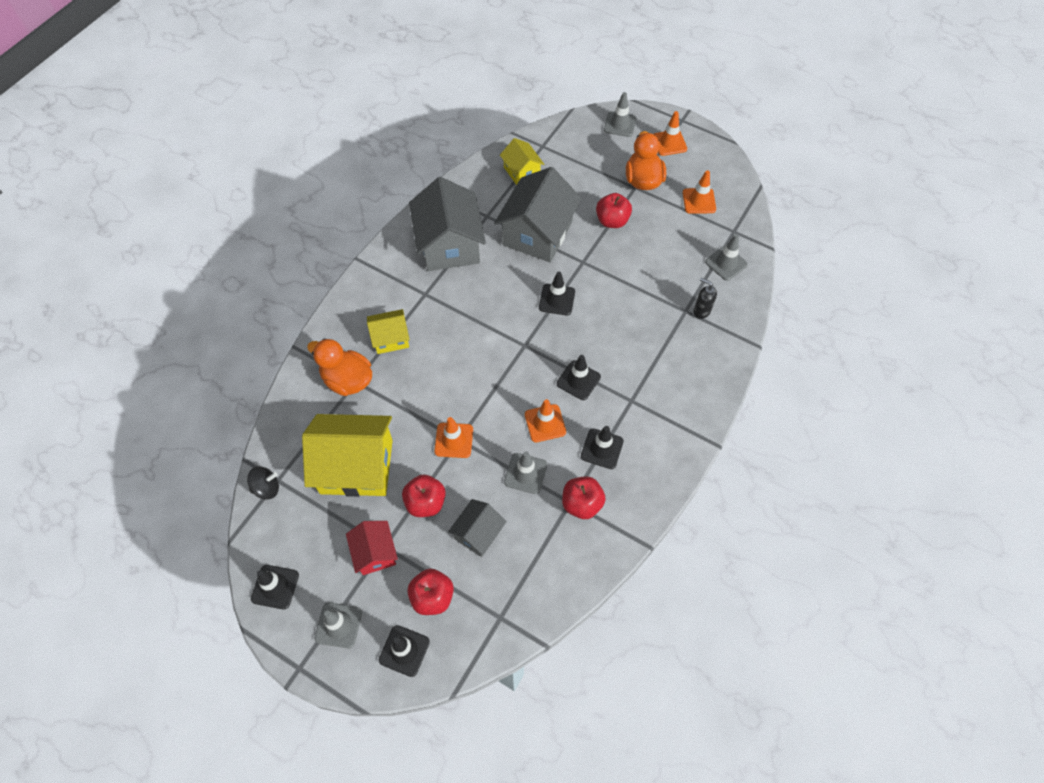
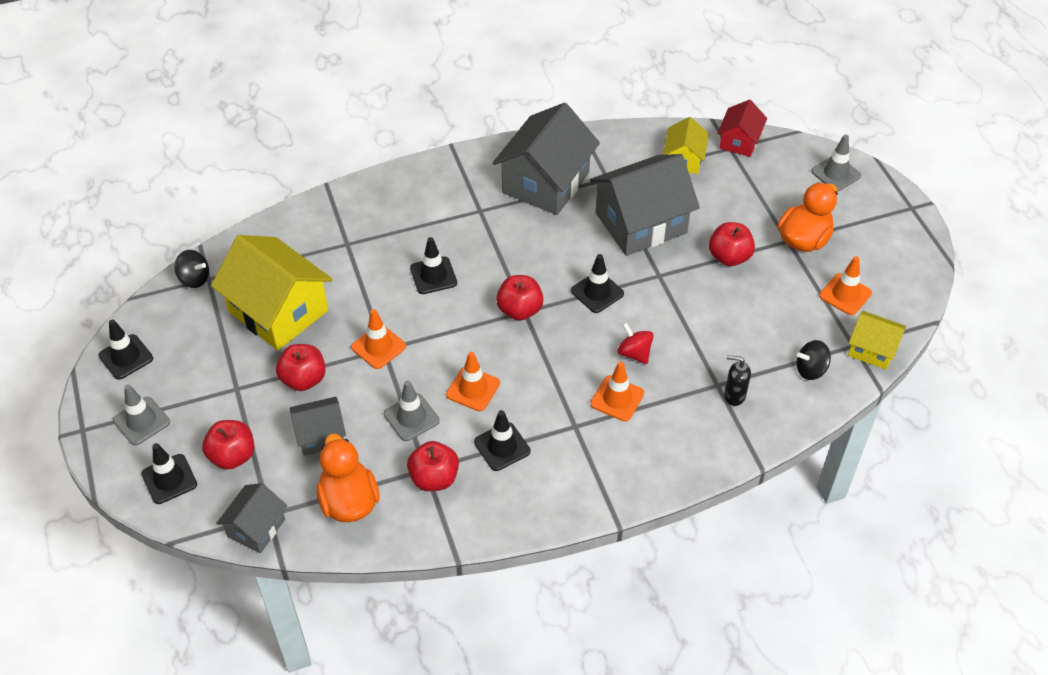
camera: 40 degrees right, 10 degrees down
orange duck [307,338,372,396] -> orange duck moved to [317,434,379,522]
red house [346,521,398,575] -> red house moved to [717,100,767,157]
yellow house [367,309,410,354] -> yellow house moved to [848,311,906,370]
black traffic cone [557,355,601,400] -> black traffic cone moved to [410,237,457,294]
orange traffic cone [653,111,687,156] -> orange traffic cone moved to [590,362,644,422]
black soap dispenser [693,278,717,319] -> black soap dispenser turned 60 degrees counterclockwise [724,355,751,406]
grey traffic cone [705,234,748,281] -> black spinning top [796,340,831,380]
none -> grey house [216,483,287,553]
none -> red apple [496,275,544,320]
none -> red spinning top [617,322,654,364]

